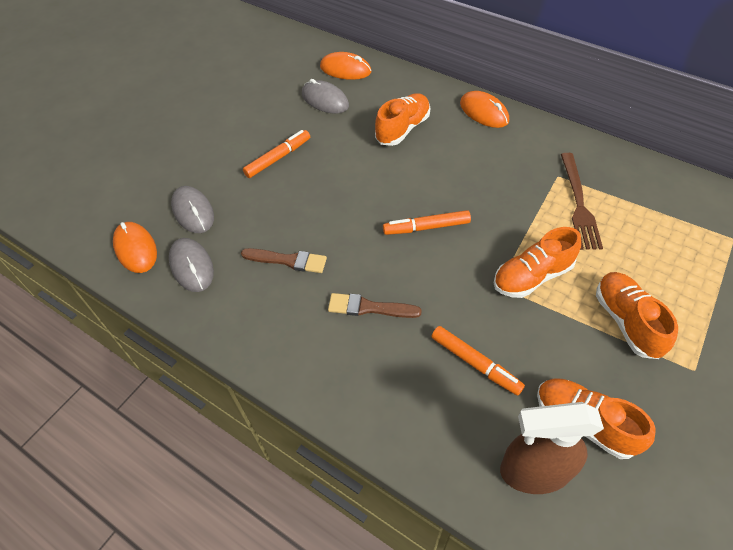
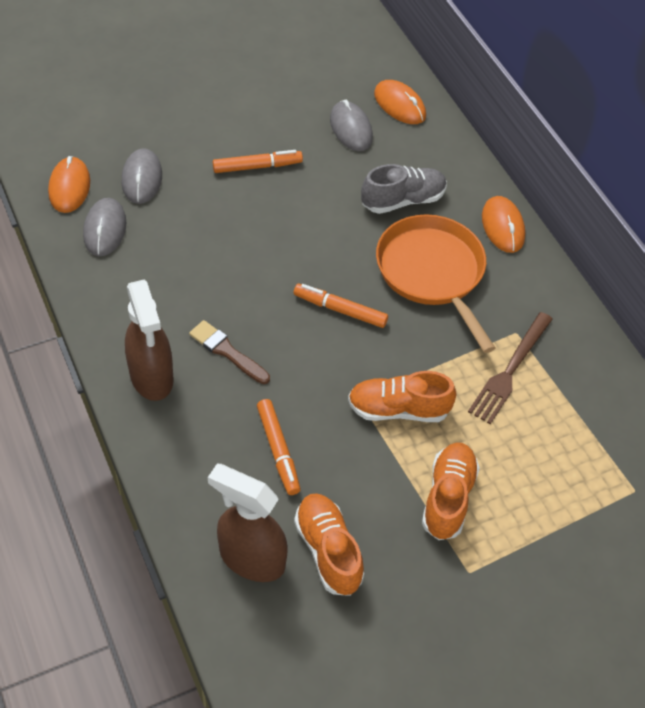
camera: 25 degrees right, 0 degrees up
brown brush [241,248,327,273] -> none
orange shoe [375,93,430,146] -> grey shoe [361,164,447,214]
none -> brown spray bottle [125,280,174,401]
none -> orange pan [376,214,496,353]

